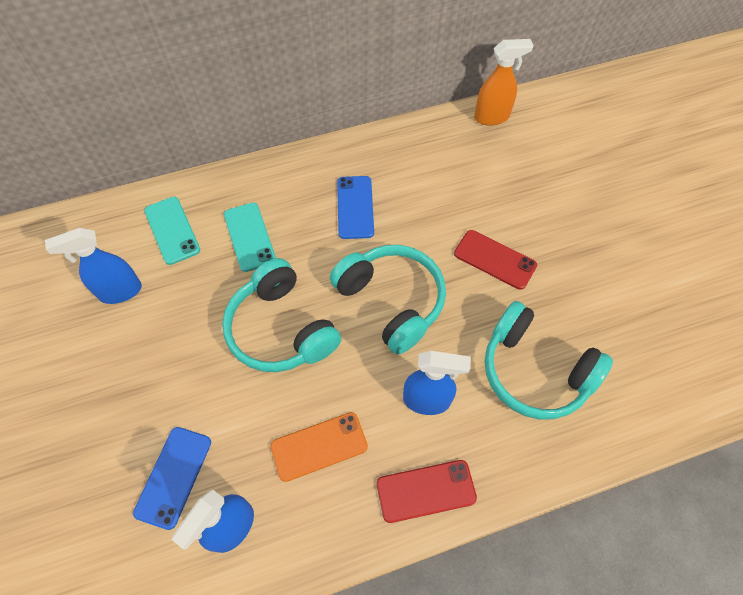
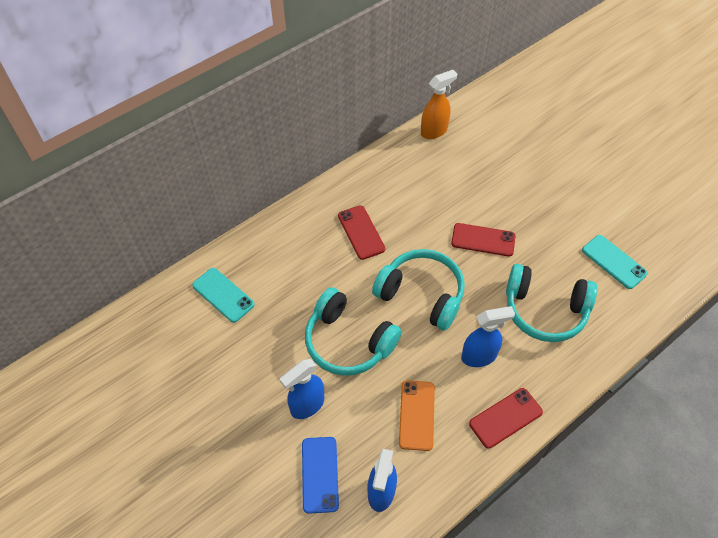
camera: 20 degrees left, 5 degrees down
blue spray bottle [45,228,142,304] -> blue spray bottle moved to [280,359,324,419]
turquoise phone [224,203,276,272] -> turquoise phone moved to [582,235,648,289]
orange phone [270,412,368,482] -> orange phone turned 45 degrees counterclockwise [399,380,435,451]
blue phone [337,176,374,239] -> red phone [338,205,385,260]

